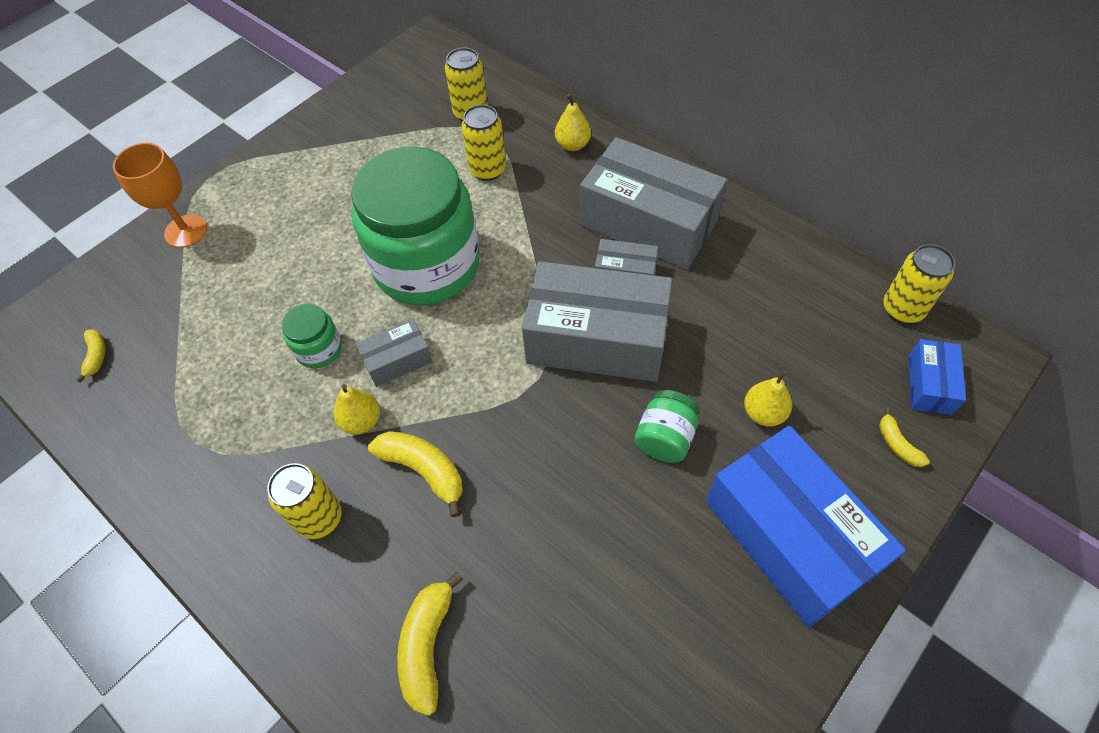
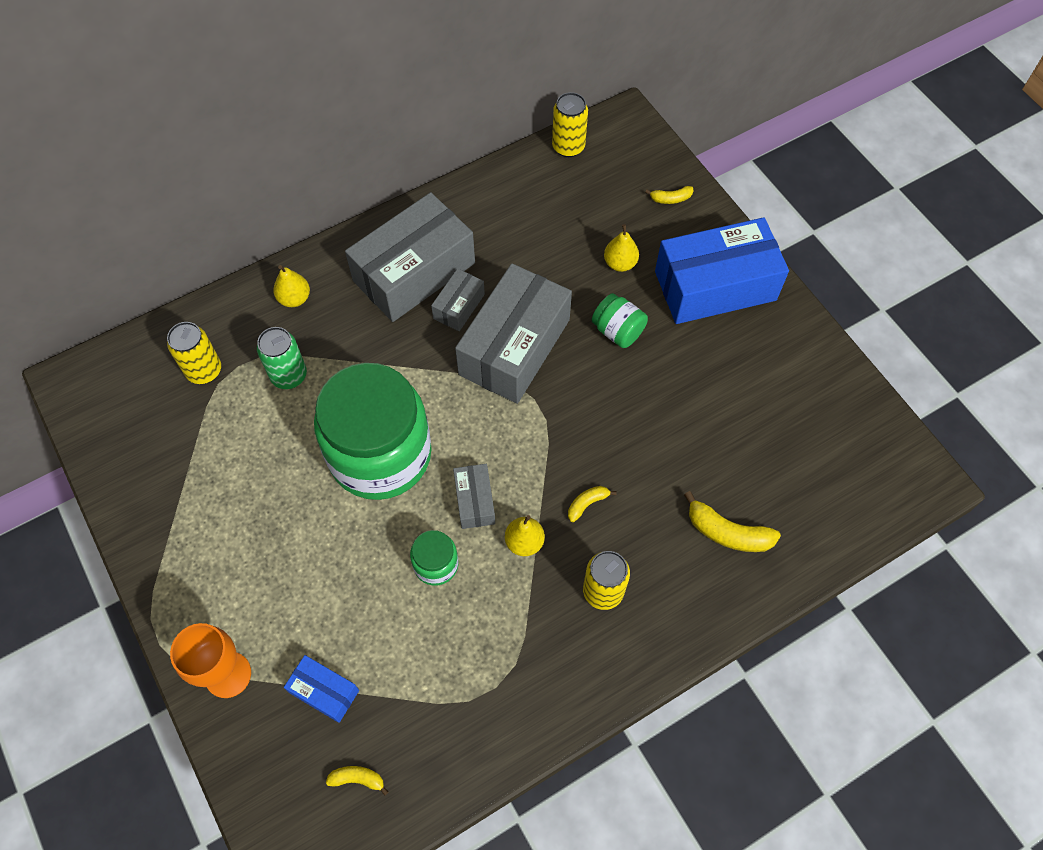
camera: 75 degrees left, 5 degrees up
yellow banana [368,431,463,517] -> yellow banana [568,486,617,522], size x0.56
yellow can [462,104,506,181] -> green can [257,327,307,389]
blue box [908,339,966,415] -> blue box moved to [284,655,359,723]

